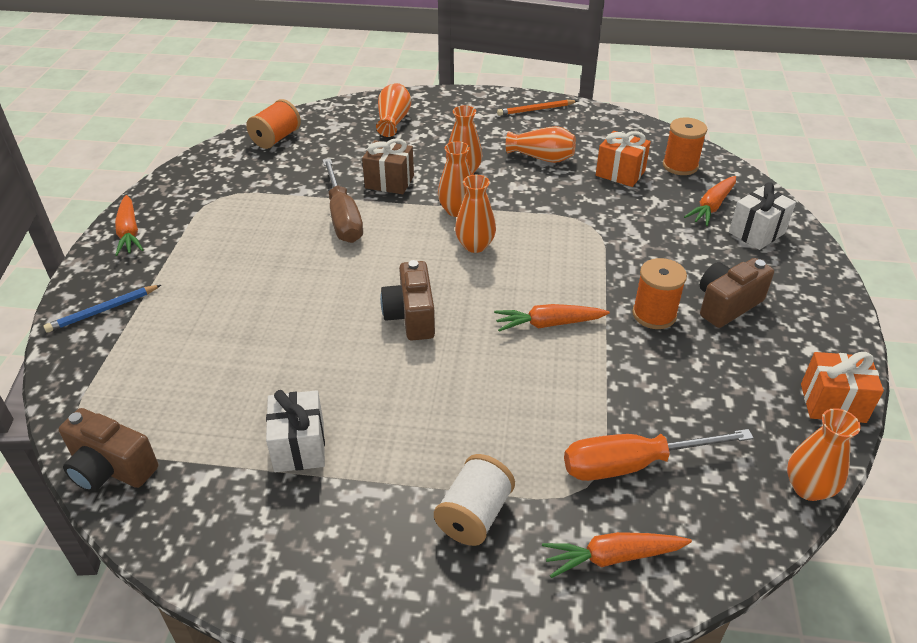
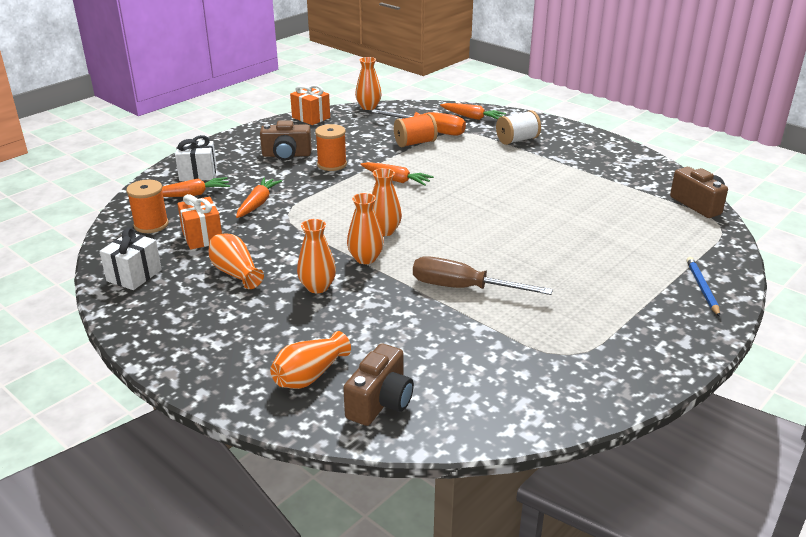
camera: 145 degrees left, 10 degrees down
blue pencil [43,285,161,333] -> blue pencil turned 90 degrees counterclockwise [686,257,720,317]
orange carrot [115,195,143,256] -> orange carrot moved to [236,178,282,218]
orange spool [246,99,301,149] -> orange spool moved to [394,113,437,147]
white gift [266,390,325,472] -> white gift moved to [99,227,162,290]
brown screwdriver [323,158,363,243] -> brown screwdriver turned 90 degrees counterclockwise [413,256,553,295]
brown gift [362,138,414,194] -> none
brown camera [380,260,435,340] -> brown camera moved to [343,343,414,426]
orange pencil [497,100,577,116] -> none

